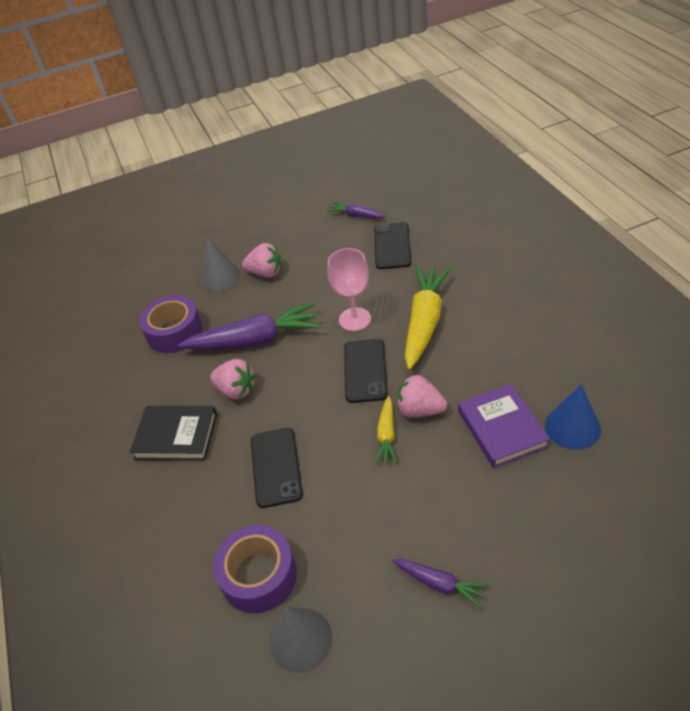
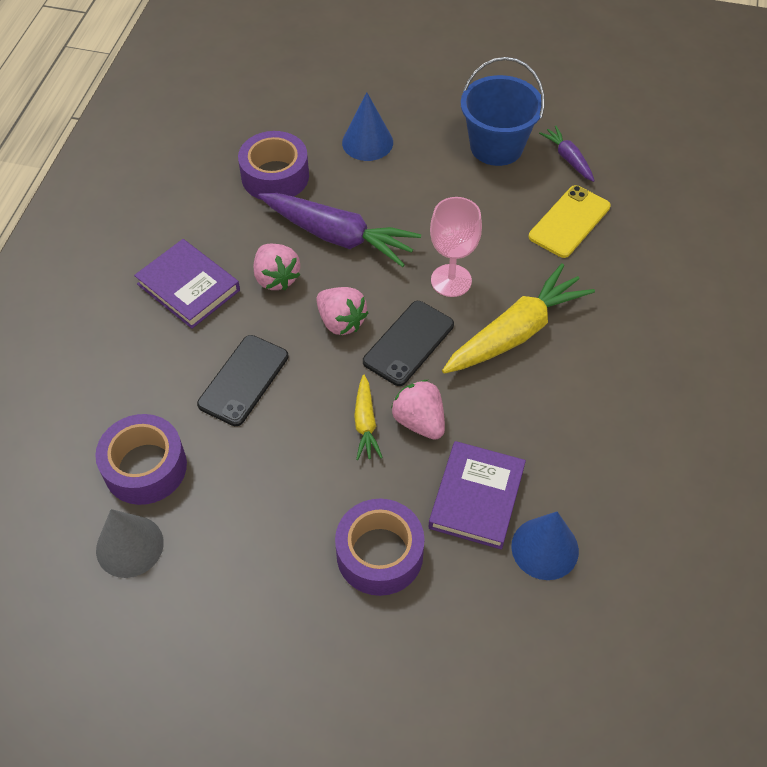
camera: 30 degrees right, 10 degrees up
black book [130,406,217,461] -> purple book [134,239,240,329]
grey cone [200,237,241,291] -> blue cone [342,92,393,161]
pink strawberry [242,243,281,278] -> pink strawberry moved to [316,287,368,335]
black phone [374,222,411,269] -> yellow phone [529,185,611,258]
yellow carrot [375,396,397,464] -> yellow carrot turned 45 degrees counterclockwise [354,375,383,460]
purple carrot [392,559,489,608] -> none
none -> purple tape [335,499,425,596]
none -> blue bucket [461,57,545,166]

